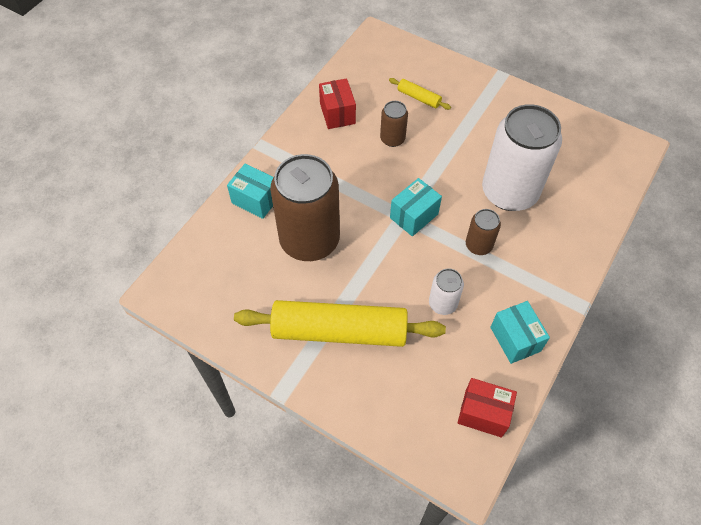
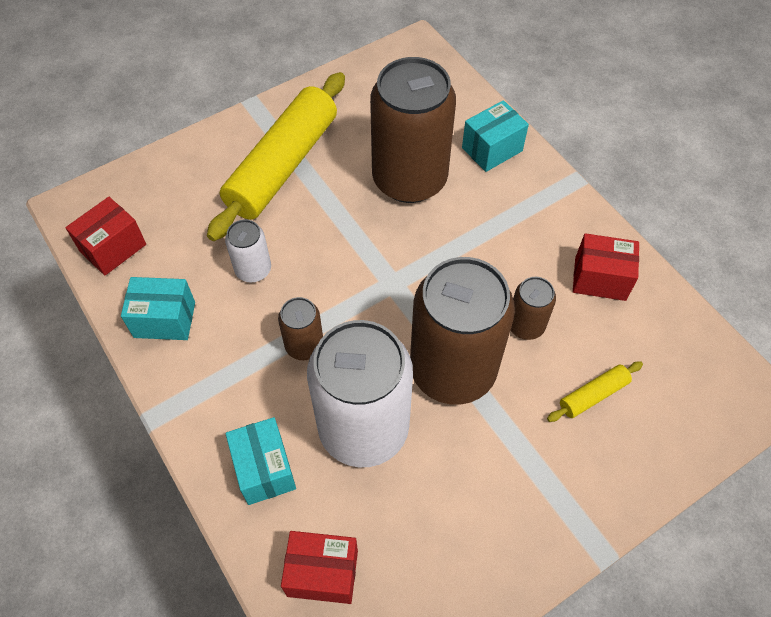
camera: 115 degrees right, 0 degrees up
turquoise box [390,178,442,236] -> turquoise box moved to [226,417,296,505]
none -> red box [281,531,358,604]
none -> brown can [410,257,515,405]

